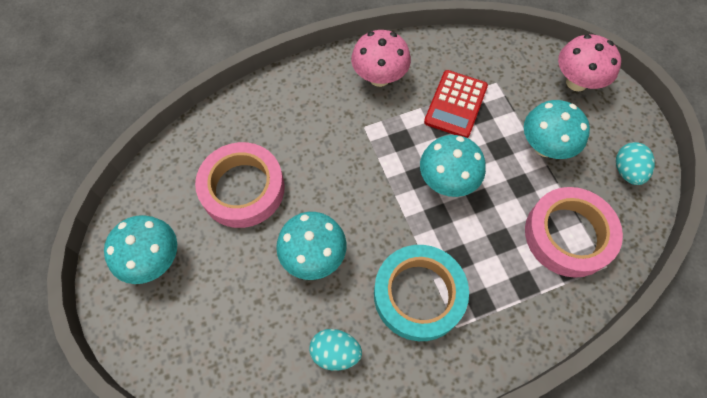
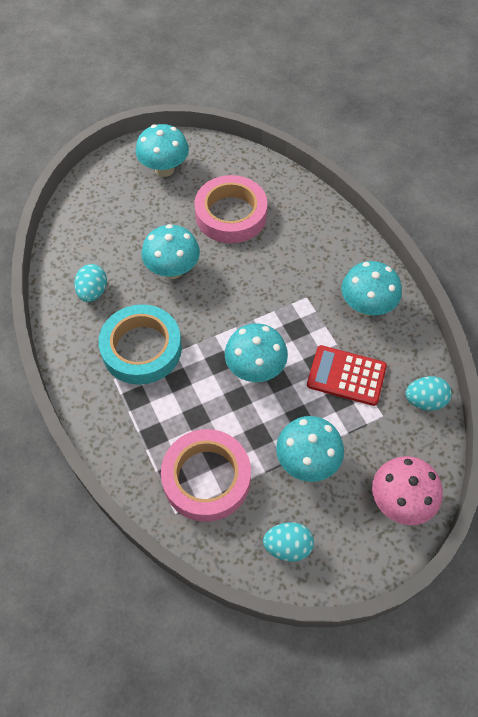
camera: 85 degrees right, 5 degrees down
pink mushroom [351,30,411,87] -> turquoise mushroom [341,261,402,316]
none -> turquoise egg [405,376,452,411]

